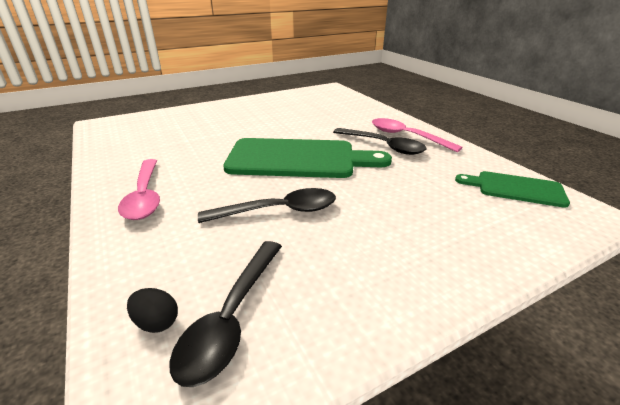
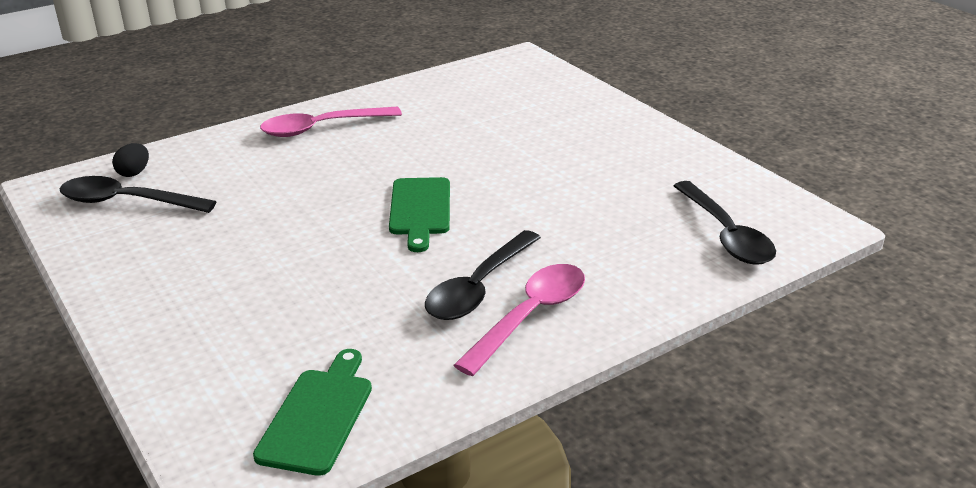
camera: 85 degrees right, 0 degrees up
black spoon [198,188,336,223] -> black spoon moved to [674,181,776,265]
green cutting board [223,138,392,178] -> green cutting board [389,177,450,252], size x0.54

